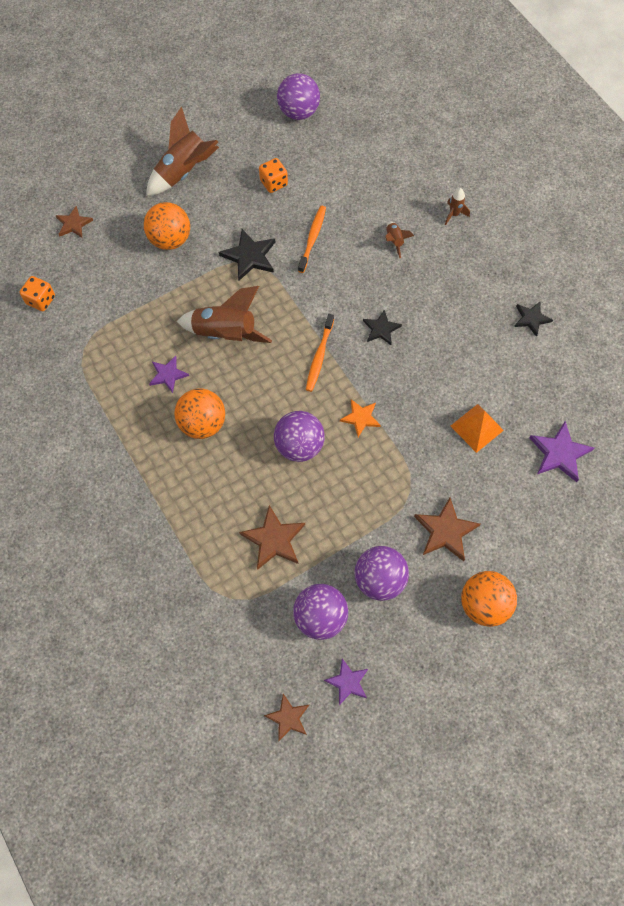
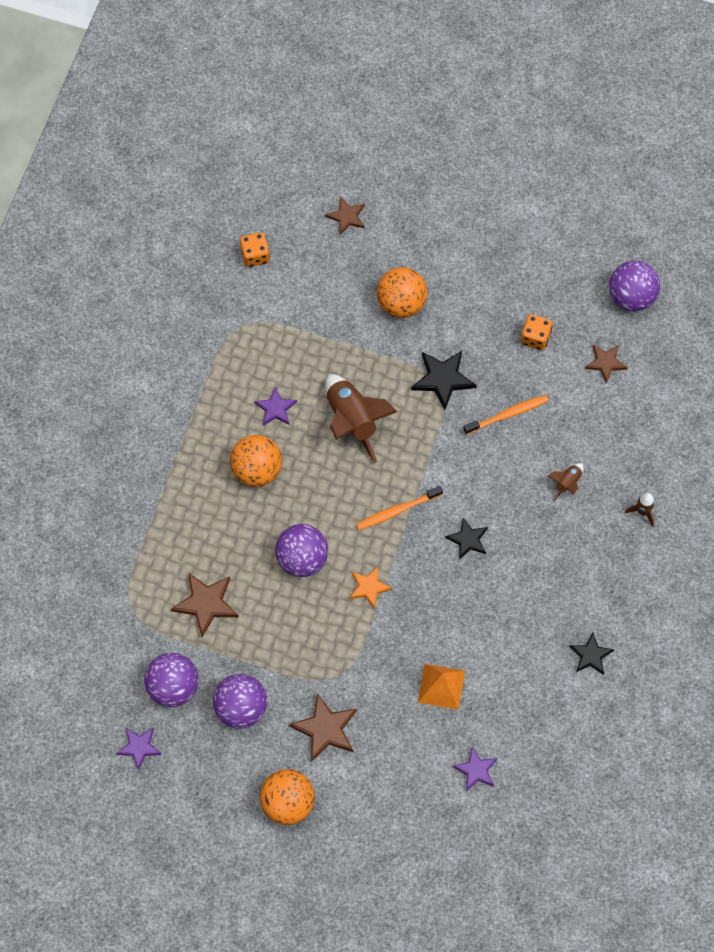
camera: 50 degrees right, 0 degrees up
brown rocket [146,106,219,196] -> none
brown star [264,694,309,742] -> brown star moved to [585,345,628,383]
purple star [530,421,594,482] -> purple star [453,747,497,791], size x0.65

